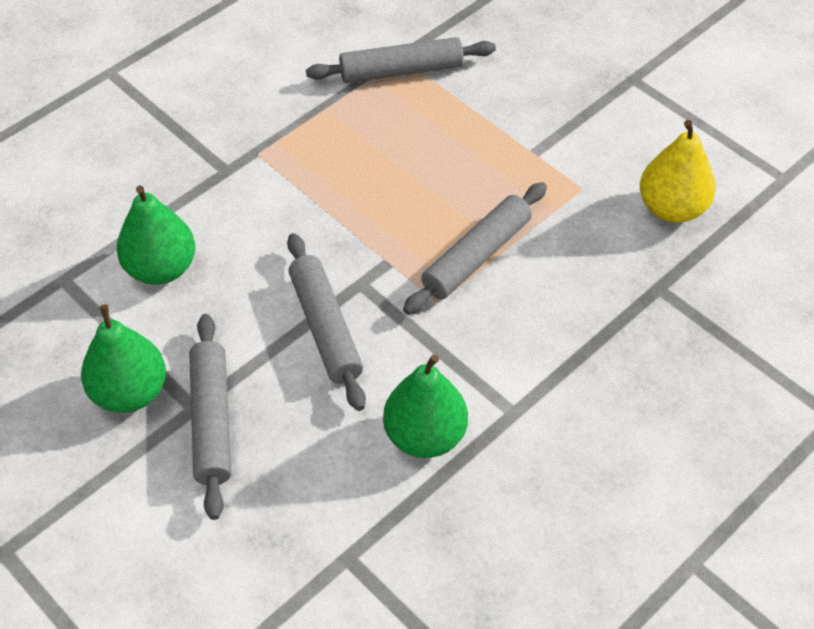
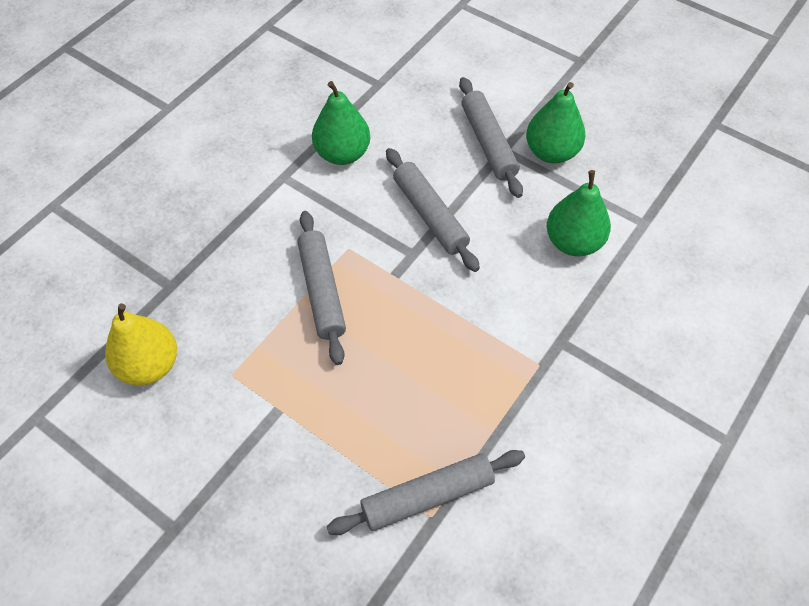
camera: 170 degrees right, 5 degrees up
grey rolling pin [403,182,547,315] -> grey rolling pin turned 45 degrees counterclockwise [297,211,346,365]

